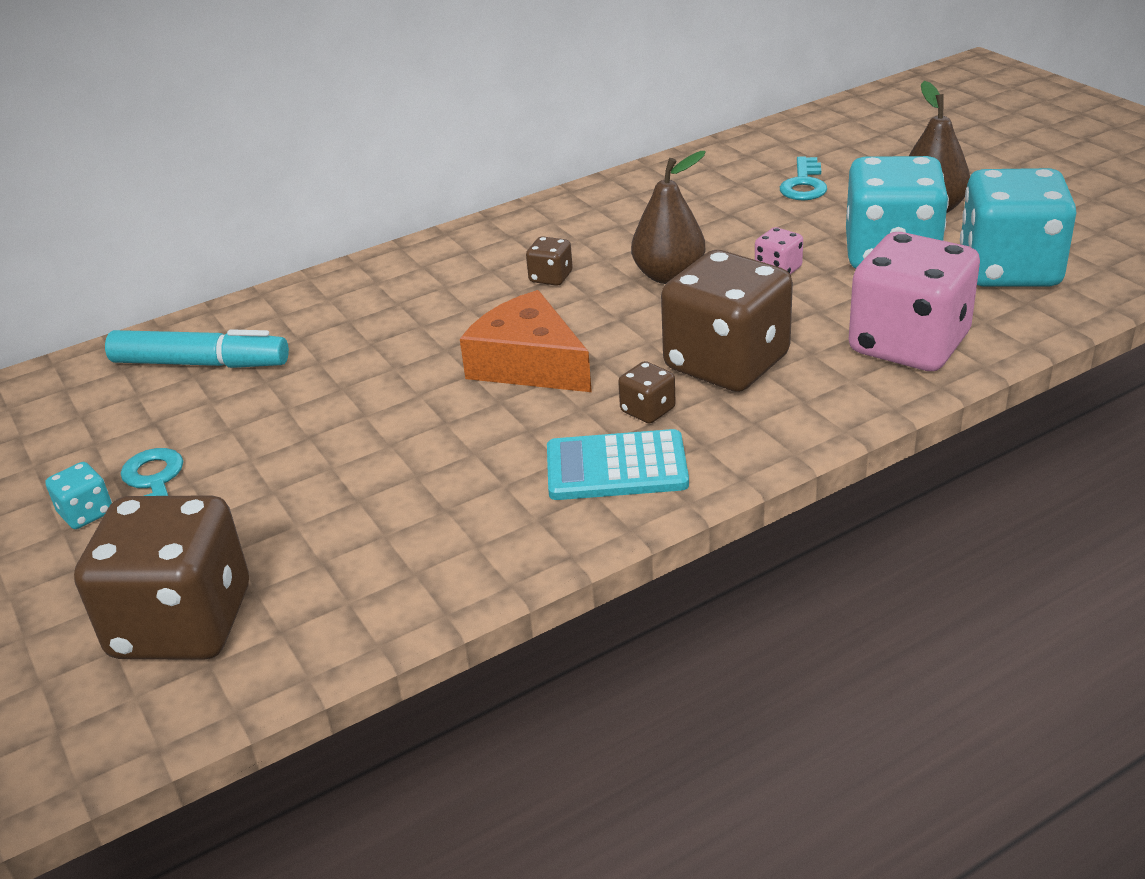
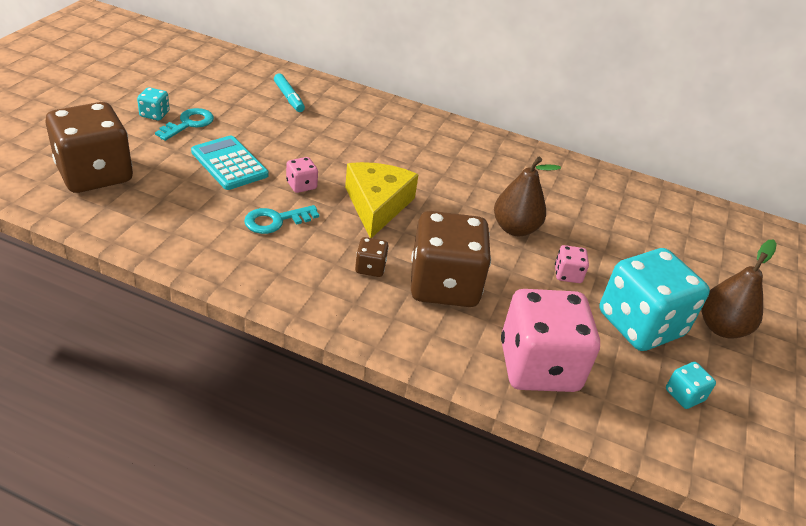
camera: 45 degrees right, 5 degrees up
turquoise marker [105,329,289,368] -> turquoise marker [274,73,305,112], size x0.60
orange cheese [460,290,592,392] -> yellow cheese [345,162,419,238]
brown dice [526,236,573,286] -> none
turquoise calculator [547,429,689,500] -> turquoise calculator moved to [191,135,268,190]
turquoise key [780,156,827,201] -> turquoise key moved to [244,205,319,234]
turquoise dice [960,168,1077,287] -> turquoise dice [666,362,716,409], size x0.42
none -> pink dice [286,157,318,193]

